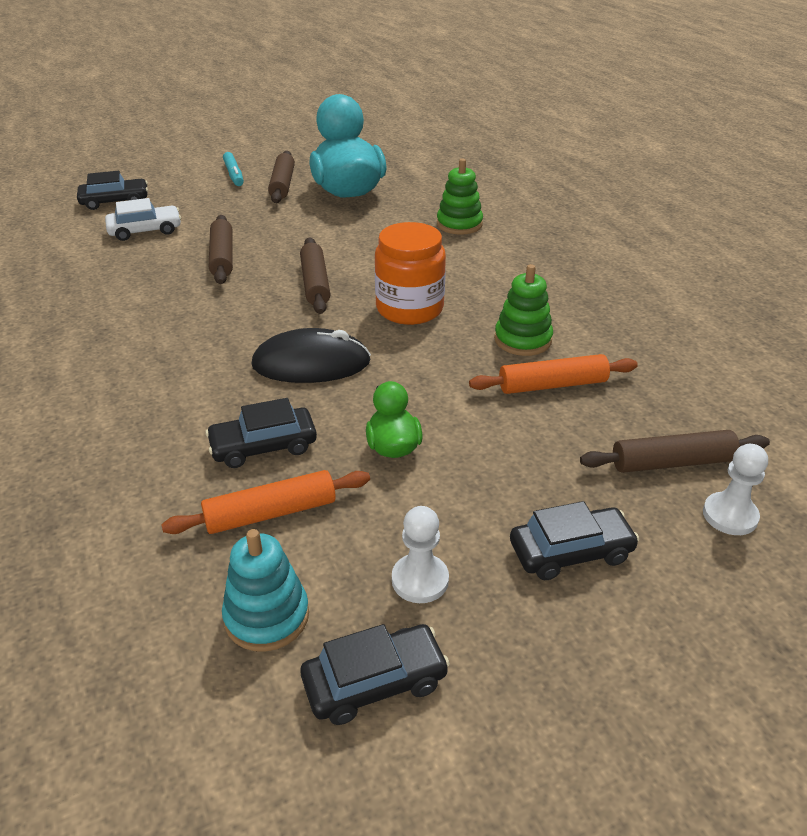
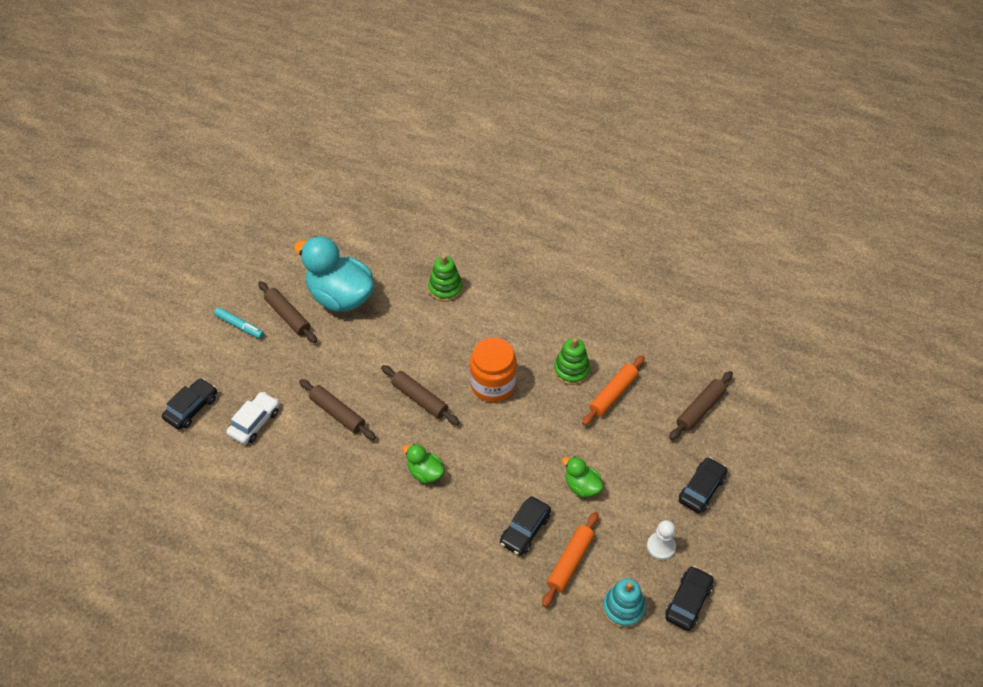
camera: 40 degrees left, 15 degrees up
black mouse [251,328,371,383] -> none
white pawn [703,444,768,535] -> none
none -> green duck [402,444,444,484]

